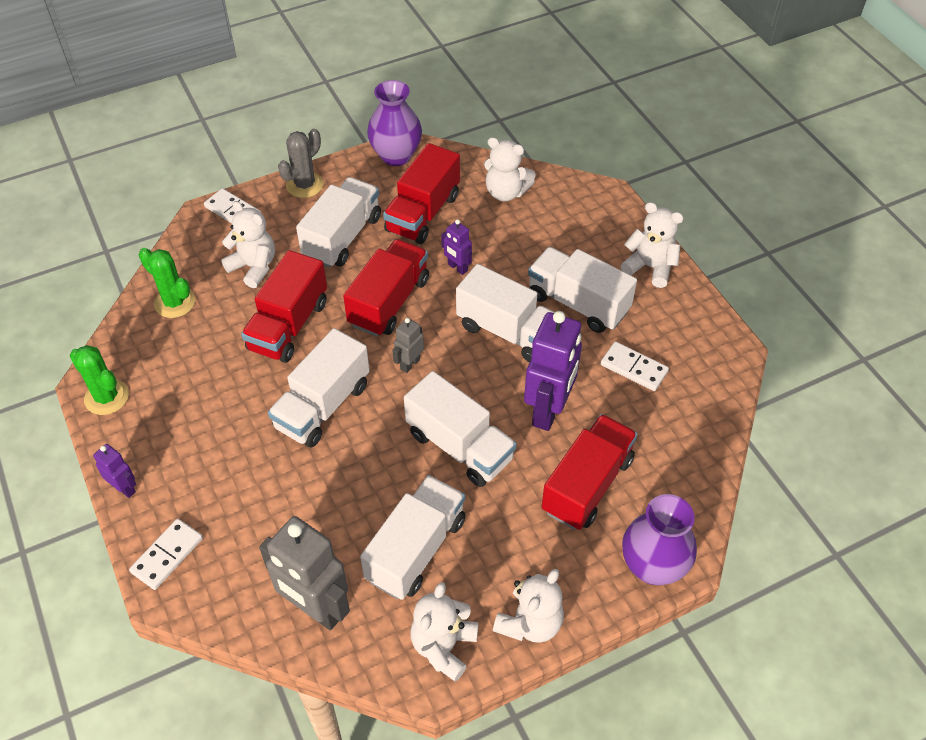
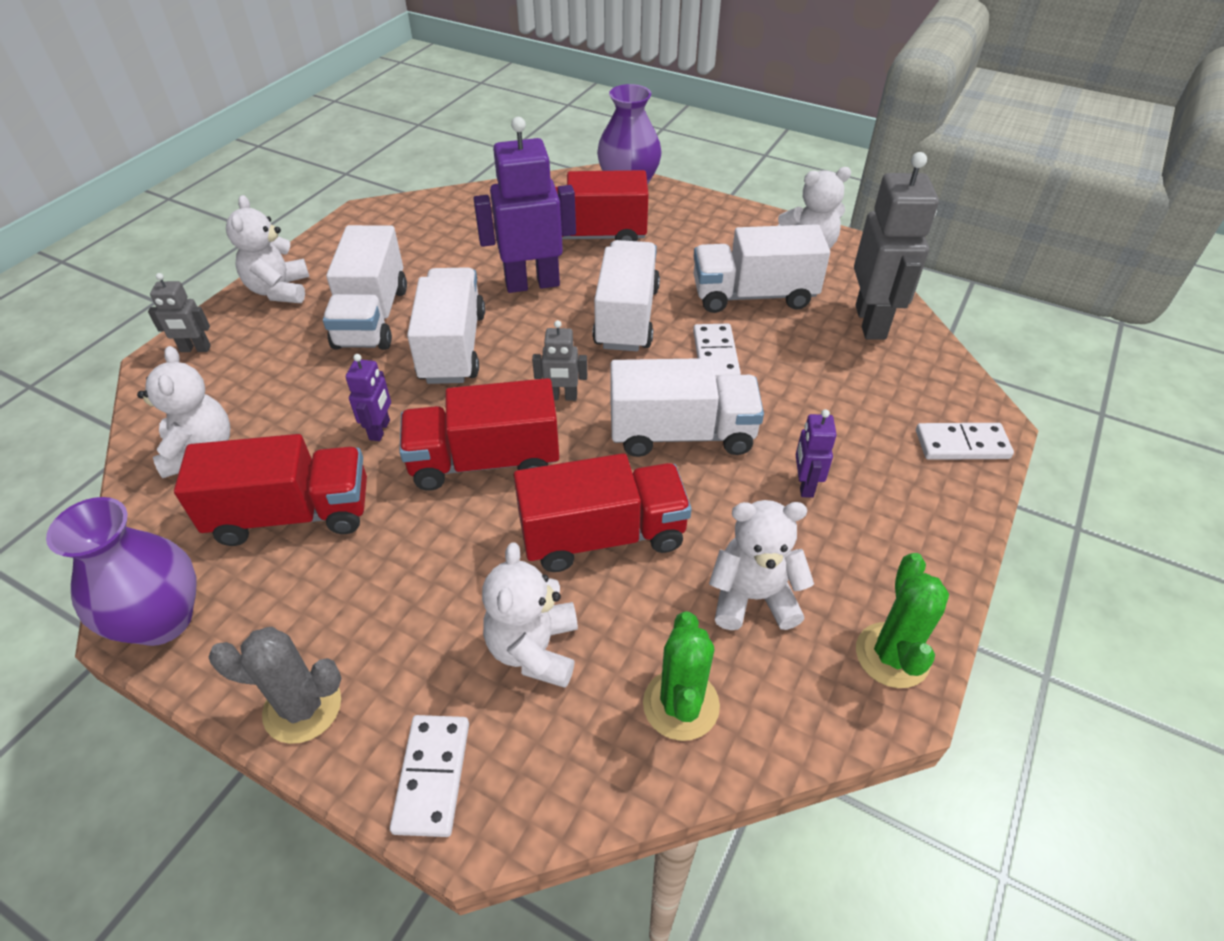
camera: 125 degrees left, 5 degrees down
purple robot [93,444,136,498] -> purple robot moved to [796,409,837,498]
white truck [296,177,381,268] -> none
white teddy bear [493,569,564,643] -> white teddy bear moved to [709,500,814,630]
white domino [601,342,669,391] -> white domino moved to [693,324,741,378]
none -> grey robot [148,273,211,352]

